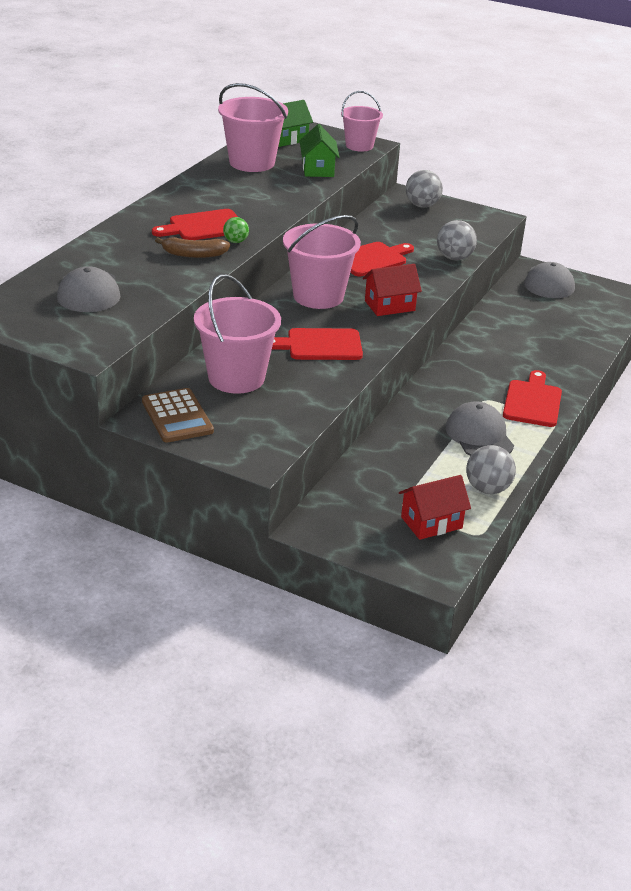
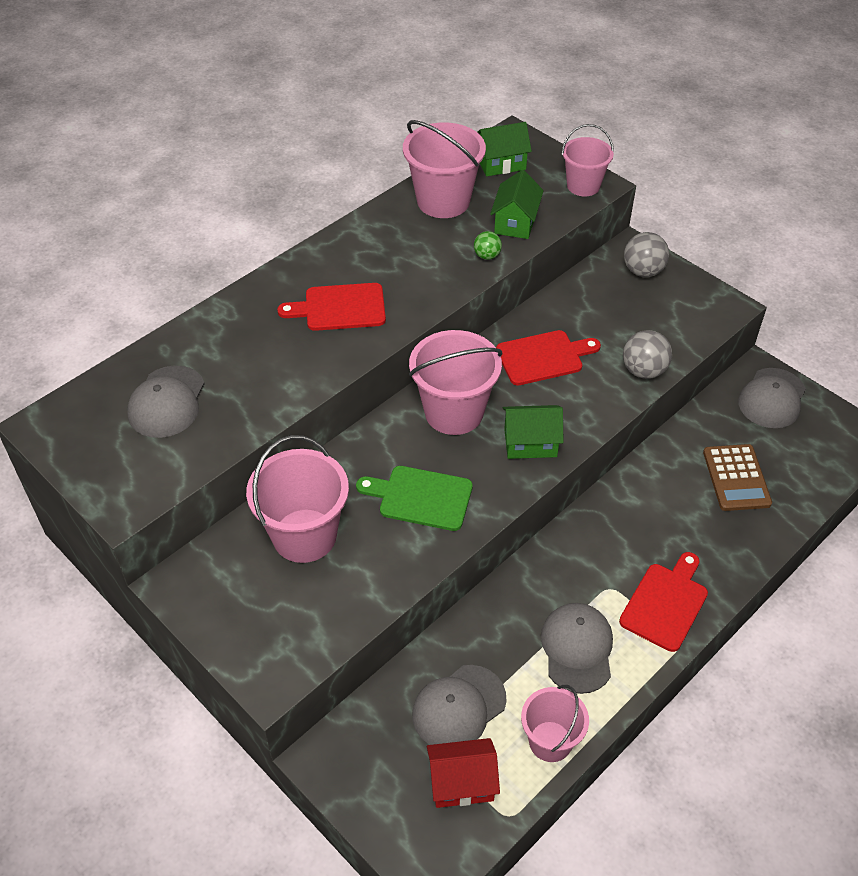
camera: 20 degrees right, 15 degrees up
brown calculator [142,388,214,443] -> brown calculator moved to [703,444,772,511]
brown banana [155,237,230,258] -> none
green ball [223,217,249,243] -> green ball moved to [474,231,502,260]
red cutting board [272,328,363,360] -> green cutting board [356,466,473,531]
red house [363,264,422,316] -> green house [503,405,564,459]
grey ball [466,445,516,494] -> pink bucket [521,685,589,762]
none -> grey cap [412,665,507,745]

